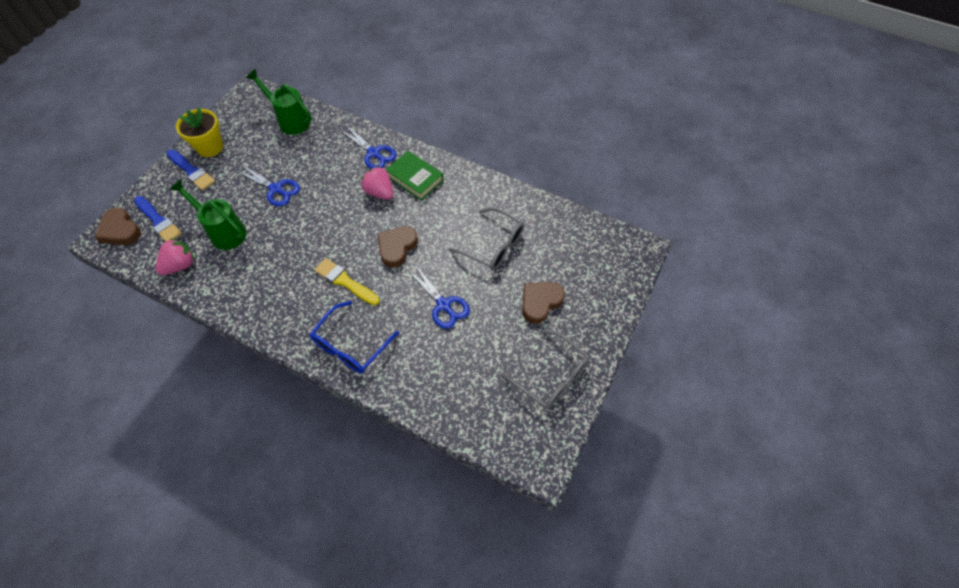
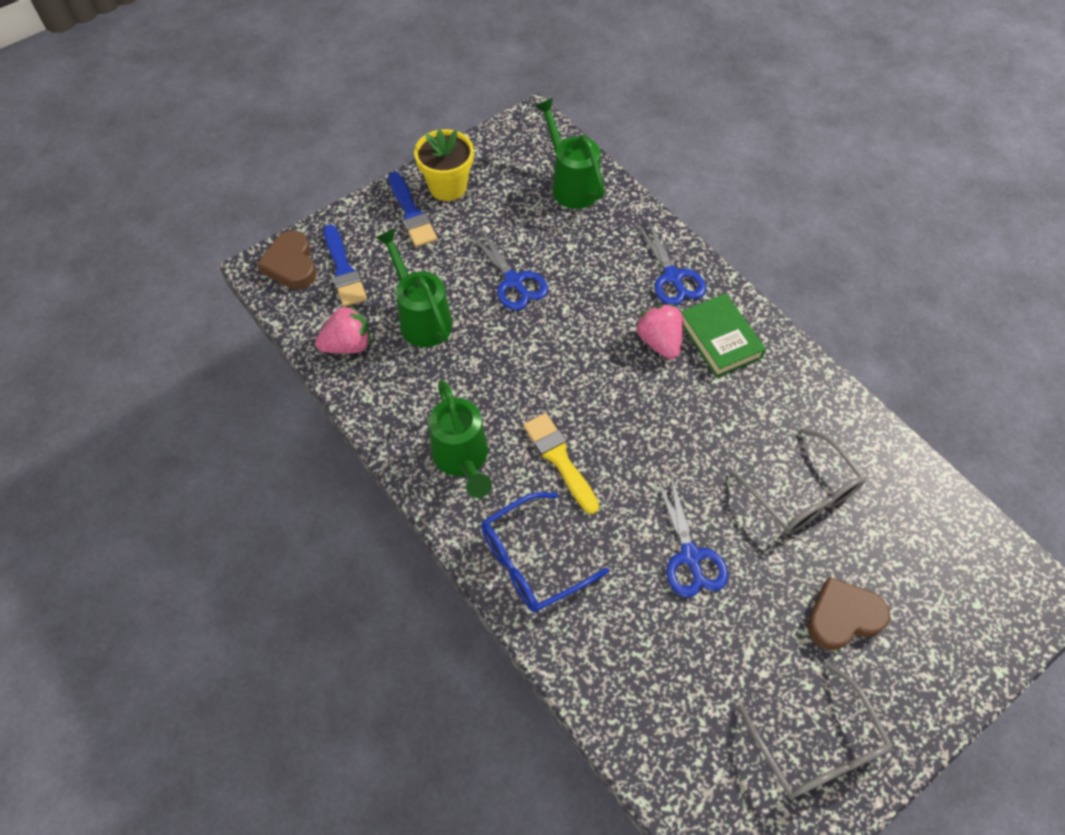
camera: 25 degrees right, 0 degrees up
brown heart [378,226,418,268] -> none
none -> green watering can [429,380,492,498]

